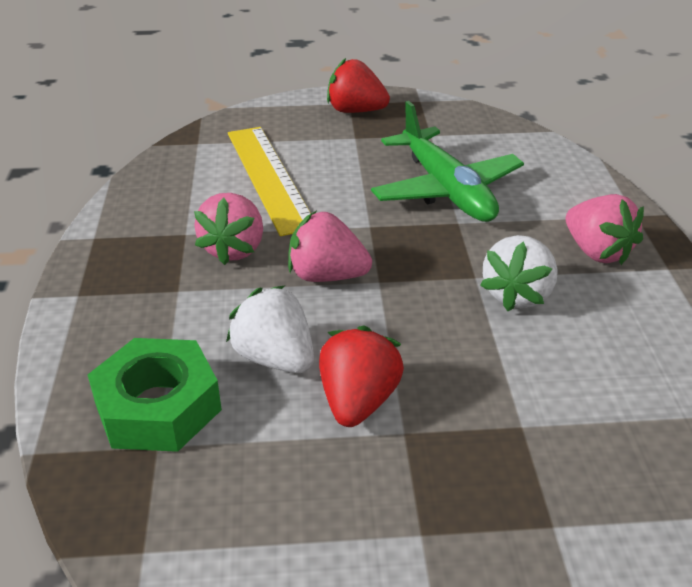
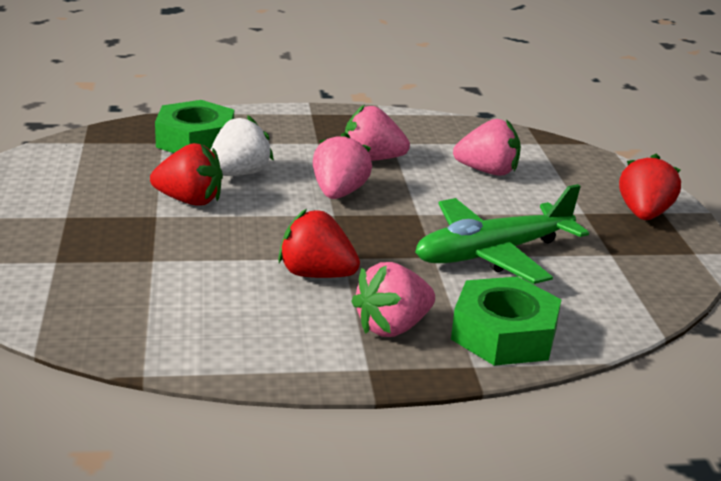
camera: 85 degrees right, 10 degrees down
yellow ruler [228,127,311,236] -> pink strawberry [453,119,521,176]
white strawberry [480,235,558,311] -> red strawberry [278,209,360,278]
none -> green nut [451,276,562,366]

